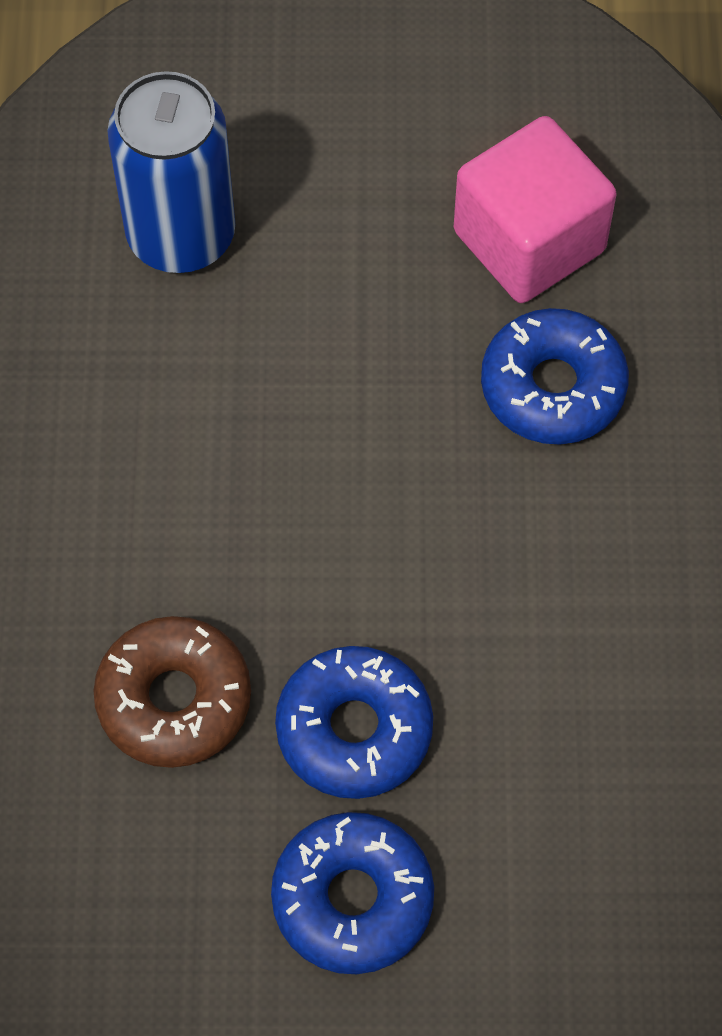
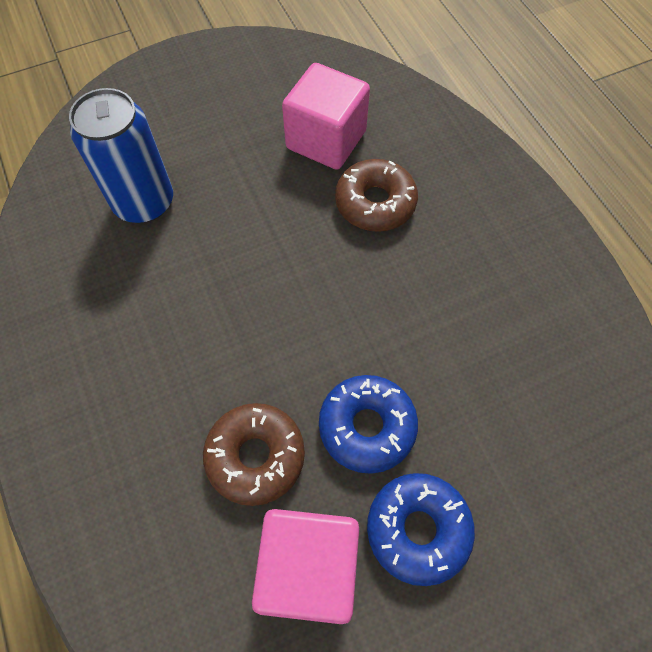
camera: 25 degrees left, 0 degrees up
blue donut [481,308,629,445] -> brown donut [335,159,418,232]
none -> pink cube [252,509,359,624]

